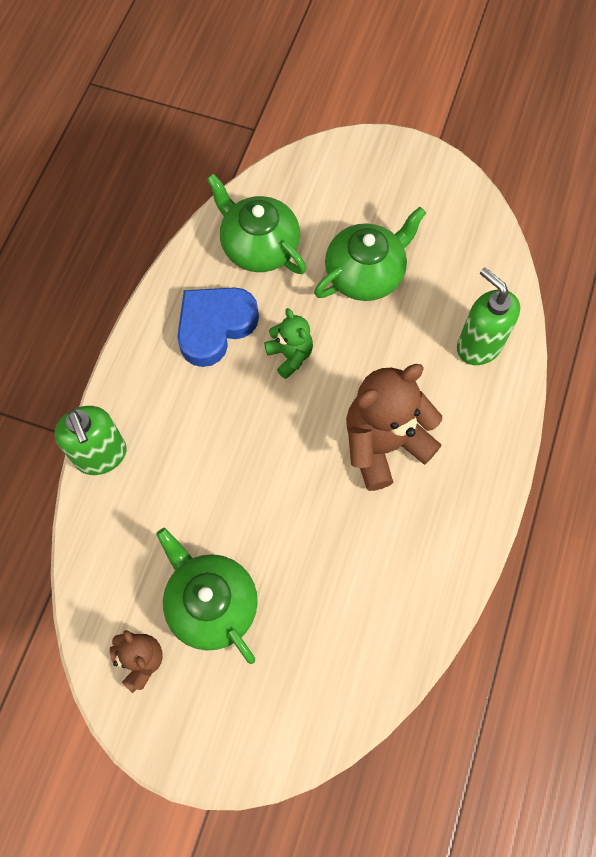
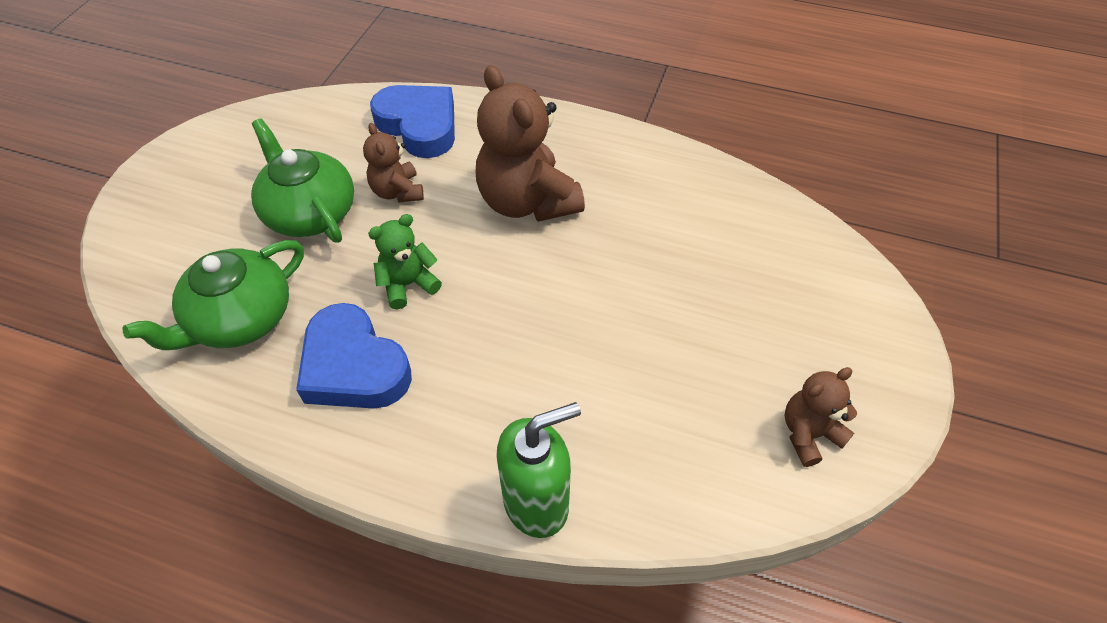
camera: 90 degrees left, 15 degrees down
green teapot [156,528,258,664] -> none
green soap dispenser [457,267,520,365] -> blue heart [370,85,455,158]
none -> brown teddy bear [363,123,424,203]

